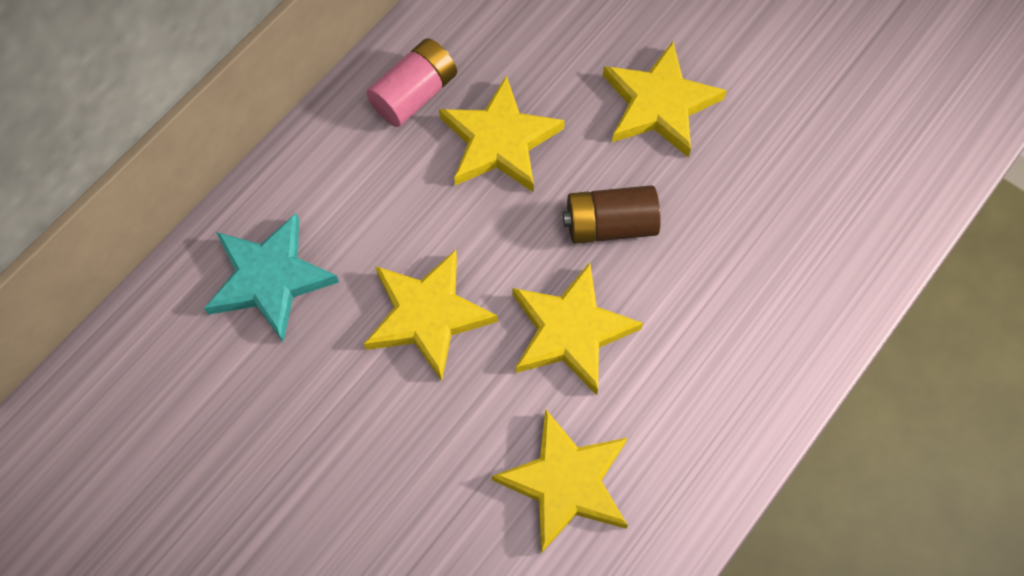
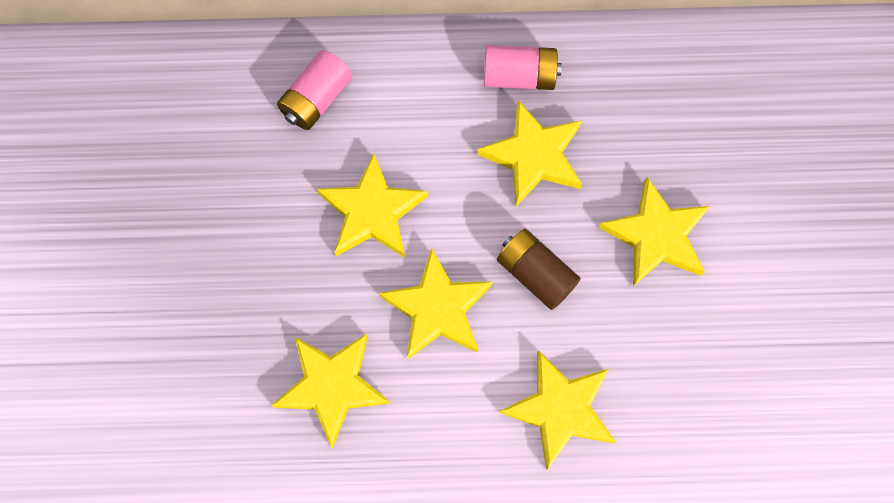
camera: 50 degrees right, 5 degrees up
turquoise star [204,213,339,342] -> pink battery [277,50,352,130]
none -> yellow star [499,350,616,470]

